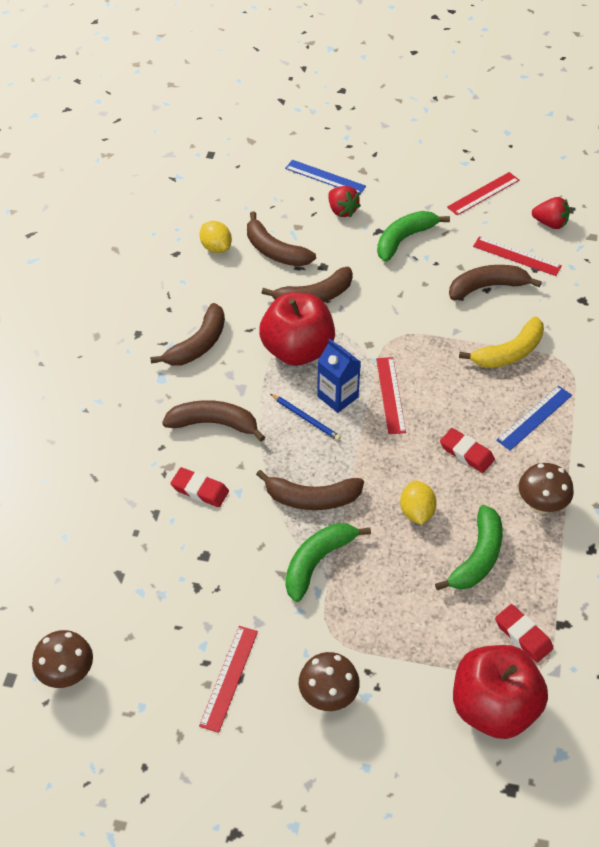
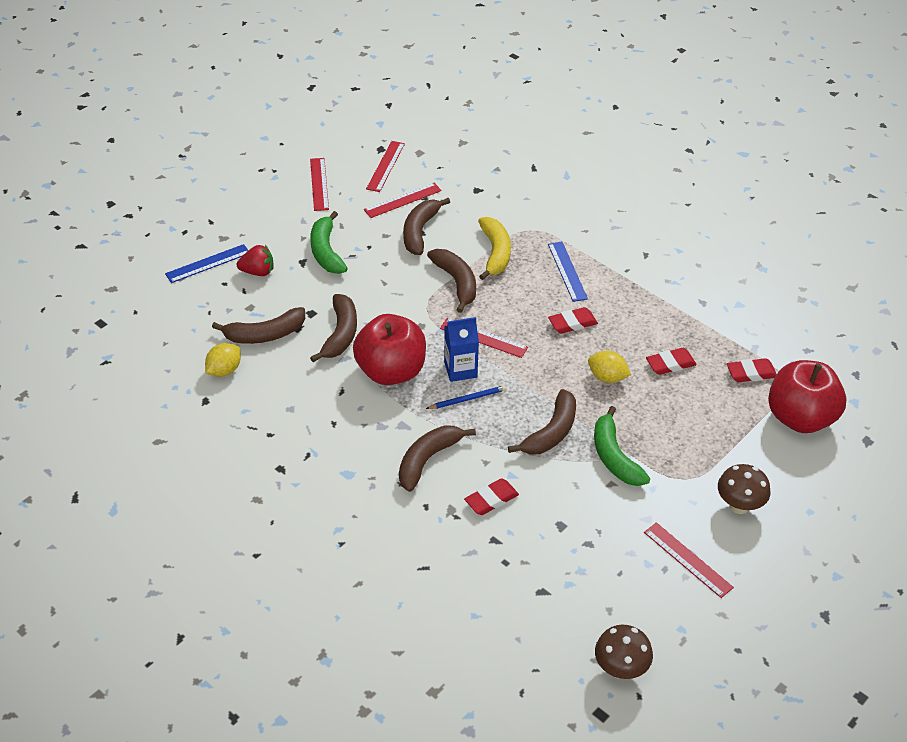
camera: 60 degrees left, 5 degrees down
brown banana [150,303,225,366] -> brown banana moved to [427,249,476,313]
yellow lemon [200,221,232,253] -> yellow lemon turned 45 degrees counterclockwise [205,343,241,377]
green banana [435,505,503,590] -> red eraser [646,348,697,375]
brown mushroom [519,463,574,514] -> none
red strawberry [532,197,570,229] -> red ruler [366,141,405,192]

